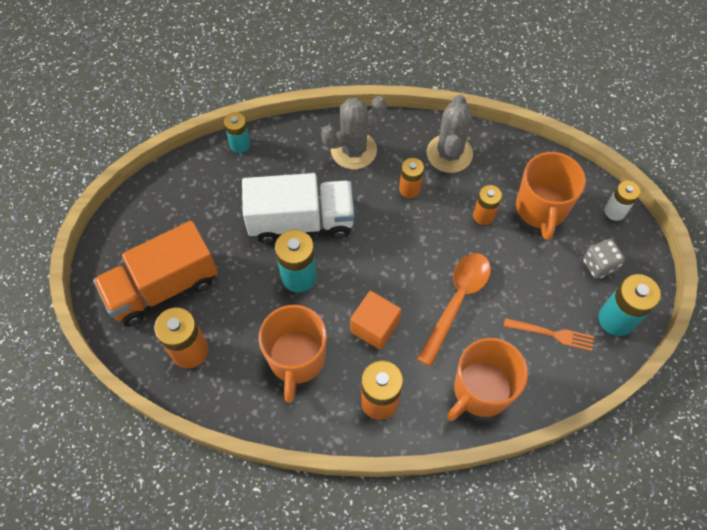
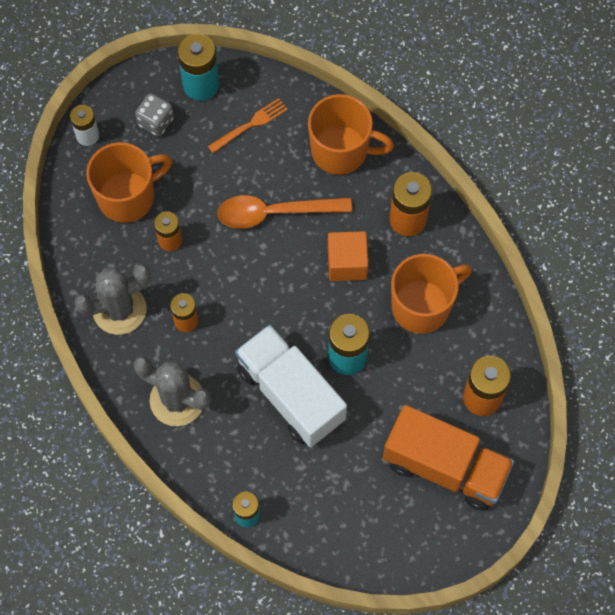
camera: 125 degrees left, 5 degrees up
orange fork [504,318,594,351] -> orange fork turned 75 degrees clockwise [208,98,288,153]

